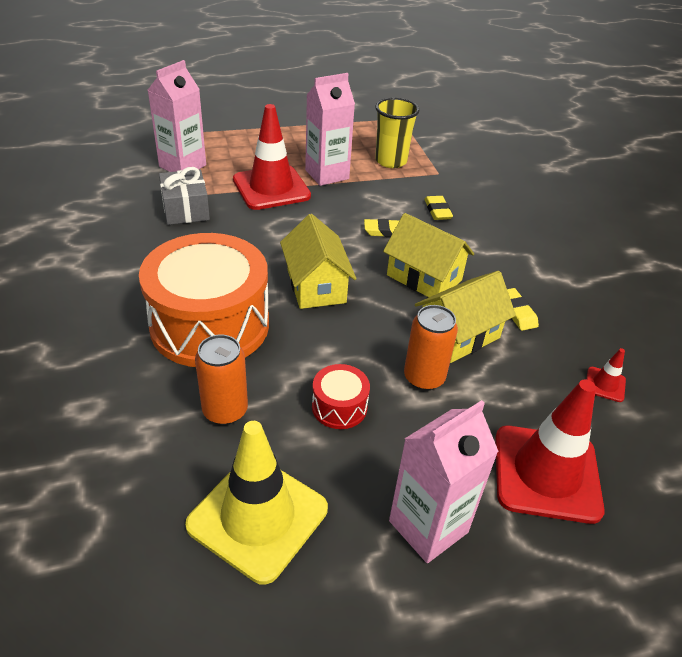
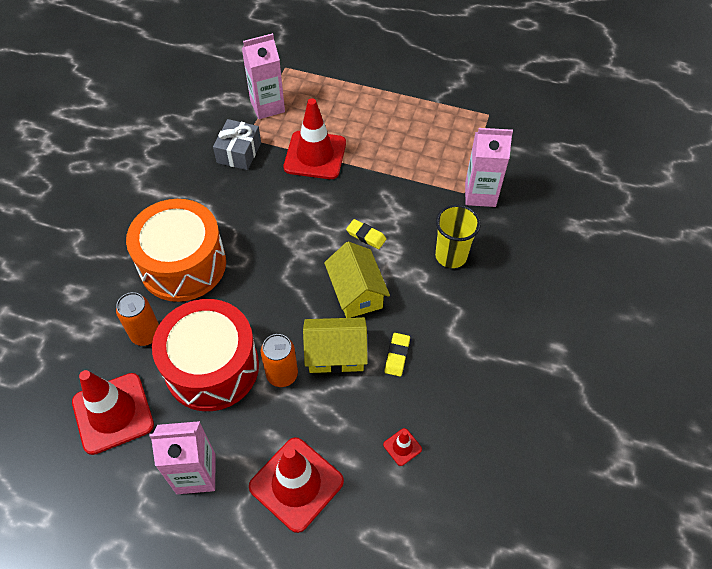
camera: 35 degrees right, 15 degrees up
yellow traffic cone [185,421,328,585] -> red traffic cone [72,370,154,455]
yellow house [280,214,356,309] -> none
pink carton [305,73,355,186] -> pink carton moved to [465,128,513,207]
red drum [312,364,370,429] -> red drum [152,299,259,411], size x2.36
yellow cup [375,98,419,168] -> yellow cup moved to [435,204,481,268]
yellow eraser [424,196,453,220] -> none

